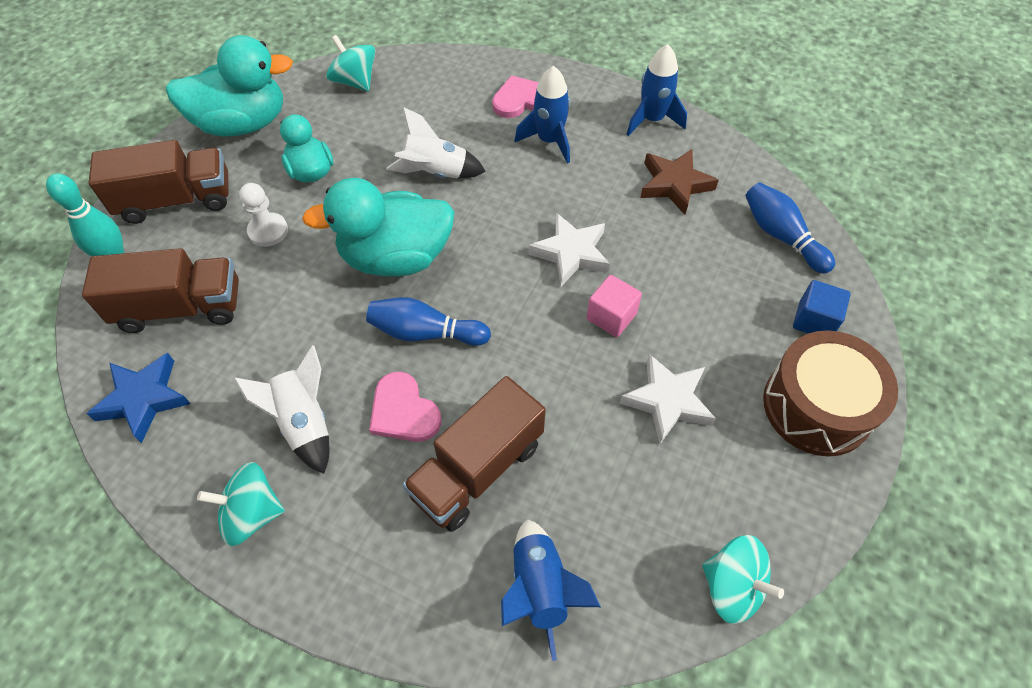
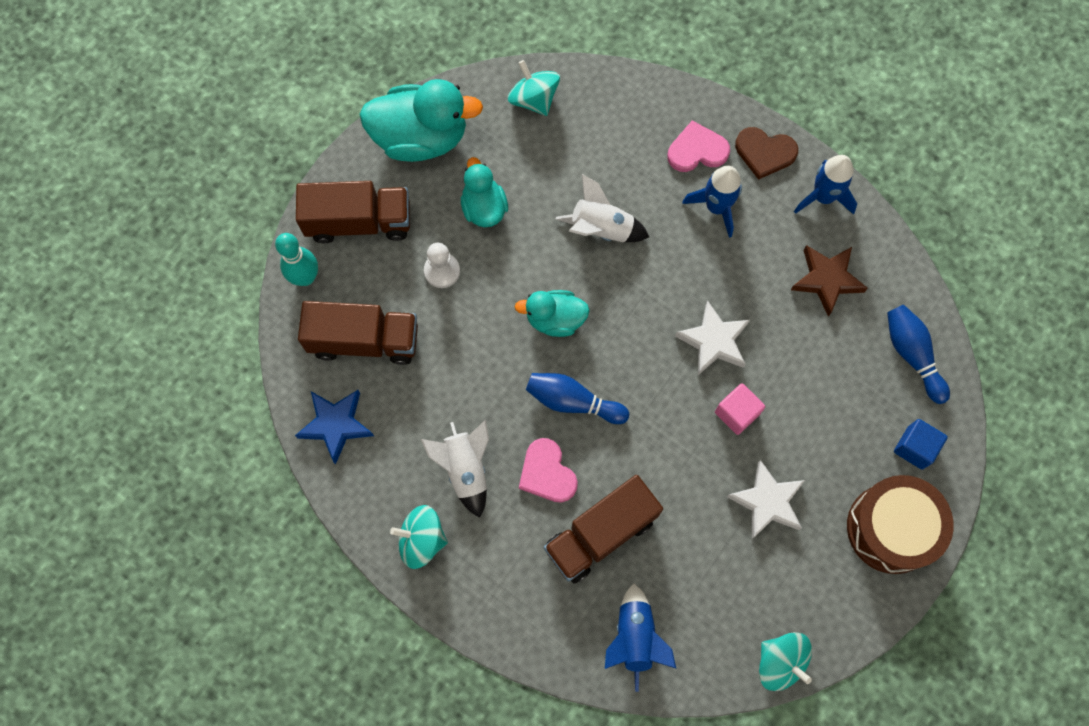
camera: 10 degrees right, 15 degrees up
turquoise duck [302,178,454,276] -> turquoise duck [515,290,590,337], size x0.58
none -> brown heart [735,127,798,180]

